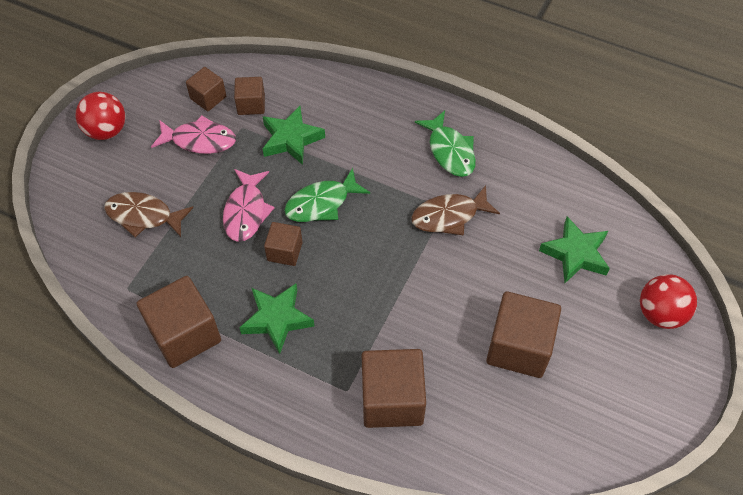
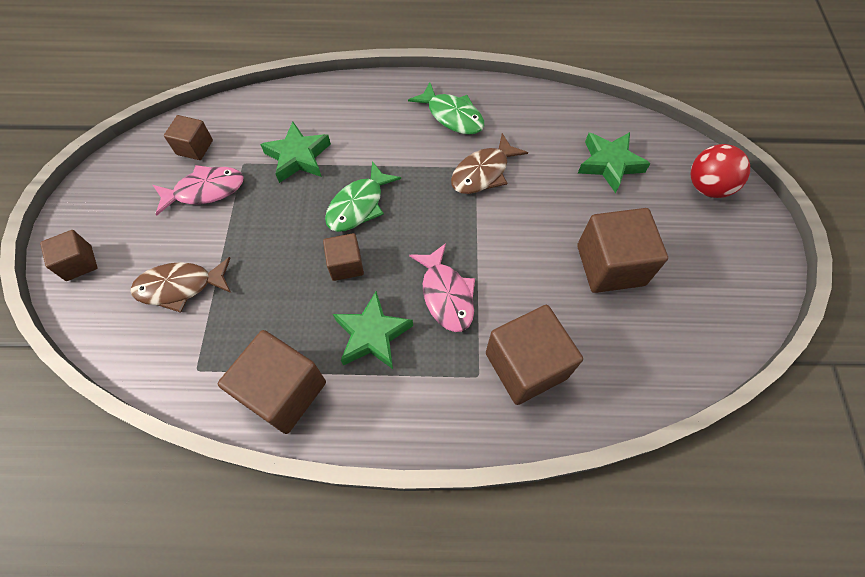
camera: 25 degrees left, 5 degrees up
red ball [75,92,125,140] -> none
pink fish [223,169,274,242] -> pink fish moved to [409,243,475,332]
brown cube [234,77,265,115] -> brown cube moved to [40,230,98,281]

